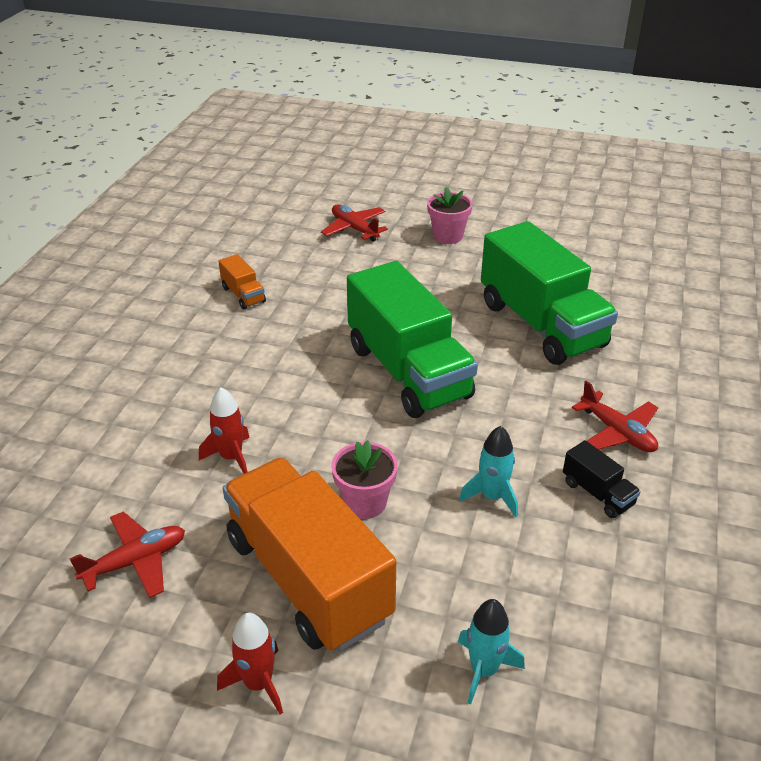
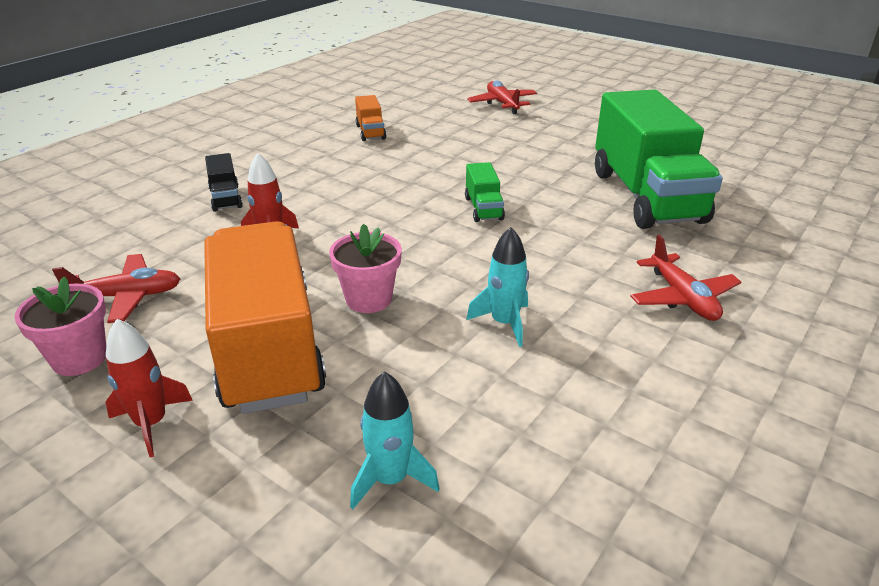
camera: 20 degrees right, 5 degrees down
green truck [347,261,478,418] -> green truck [465,162,505,222], size x0.41
pink flower pot [427,186,473,244] -> pink flower pot moved to [14,277,106,376]
black truck [563,440,641,518] -> black truck moved to [205,153,243,212]

